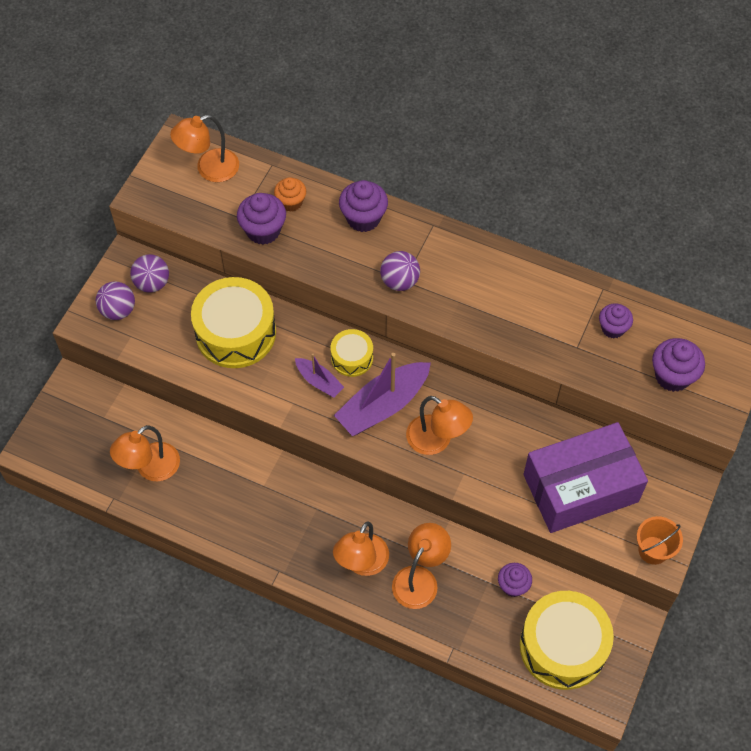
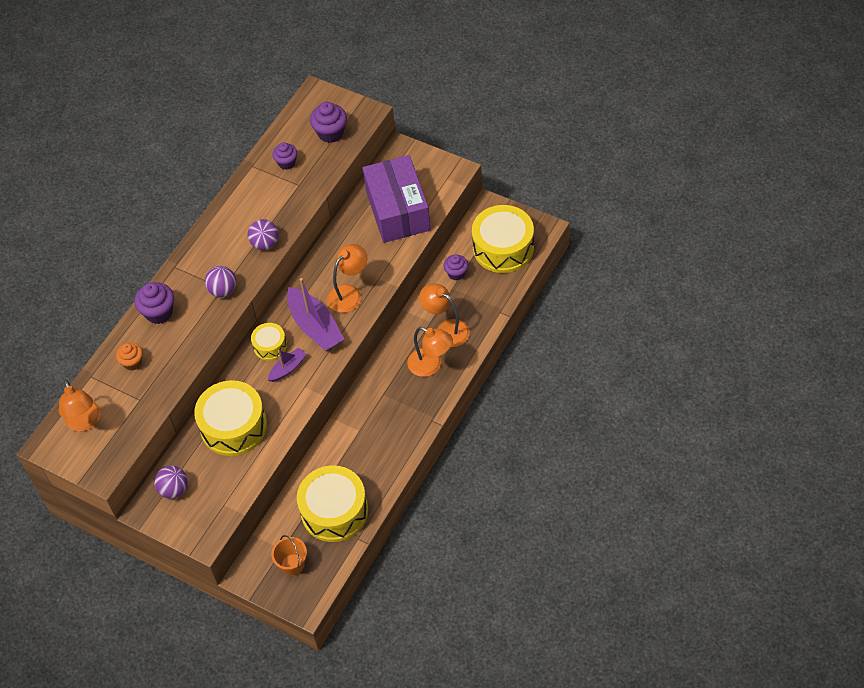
camera: 80 degrees left, 5 degrees down
purple ball [96,281,135,320] -> purple ball moved to [247,219,279,250]
orange lamp [110,425,180,482] -> yellow drum [297,465,368,542]
purple cupcake [237,193,286,245] -> none
orange bucket [637,516,683,565] -> orange bucket moved to [271,535,307,576]

